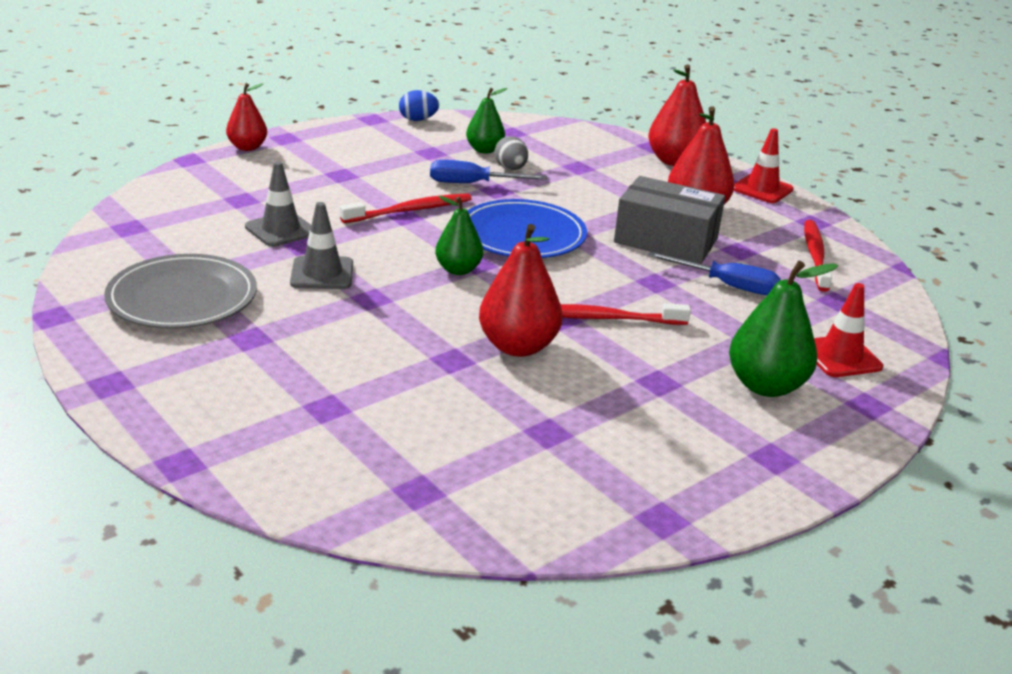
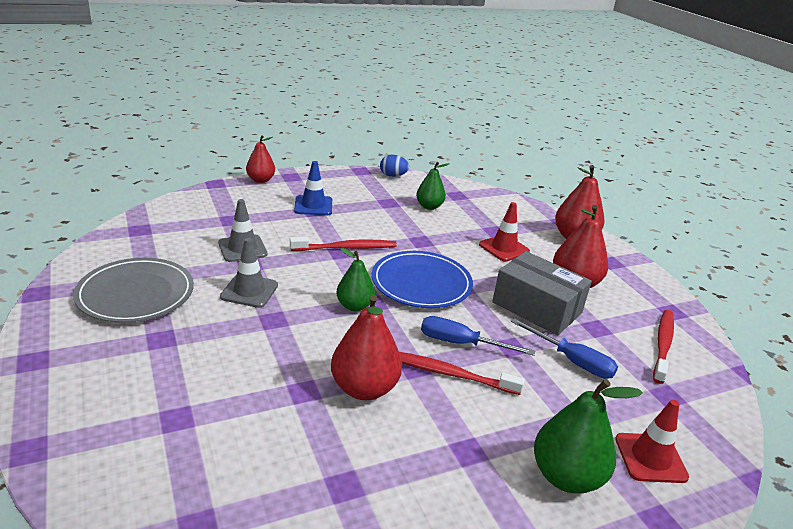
camera: 15 degrees right, 0 degrees up
blue screwdriver [430,160,547,183] -> blue screwdriver moved to [421,316,535,356]
grey egg [495,136,528,170] -> none
red traffic cone [734,128,794,203] -> red traffic cone moved to [479,202,530,261]
none -> blue traffic cone [294,161,332,216]

